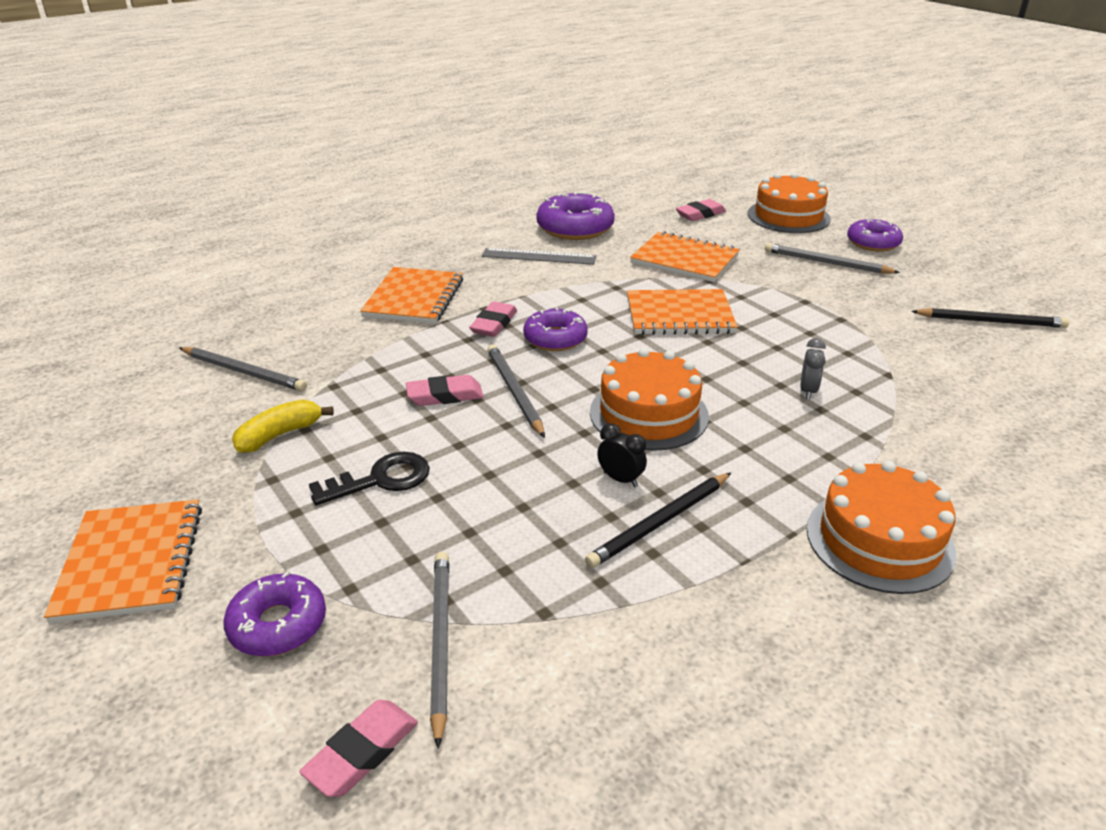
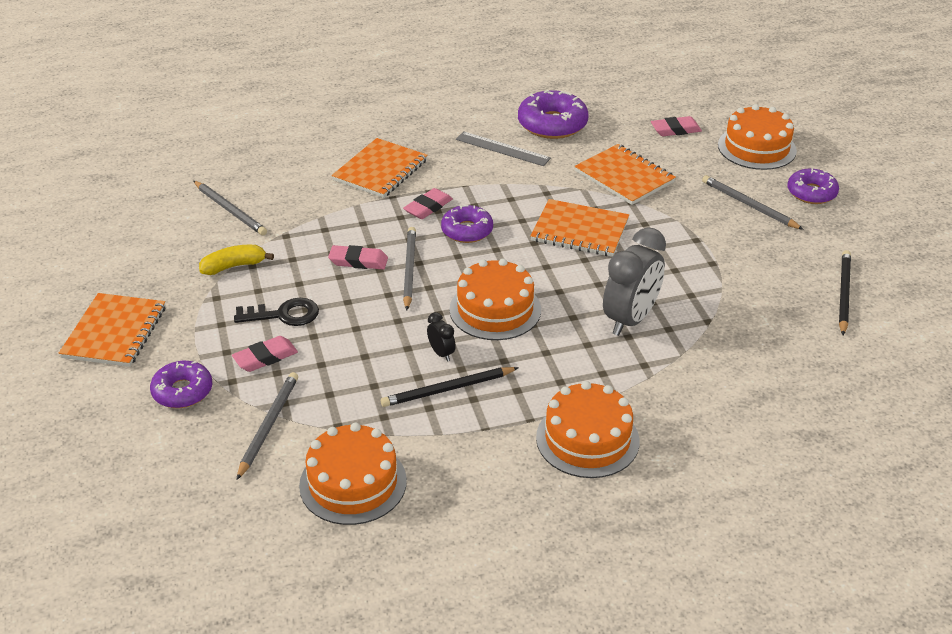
camera: 20 degrees right, 5 degrees up
pink eraser [299,700,418,797] -> pink eraser moved to [232,336,298,372]
grey clock [800,338,826,400] -> grey clock [603,227,666,336], size x2.24
black pencil [911,308,1069,328] -> black pencil turned 105 degrees counterclockwise [839,250,851,335]
none -> orange cake [299,423,407,525]

